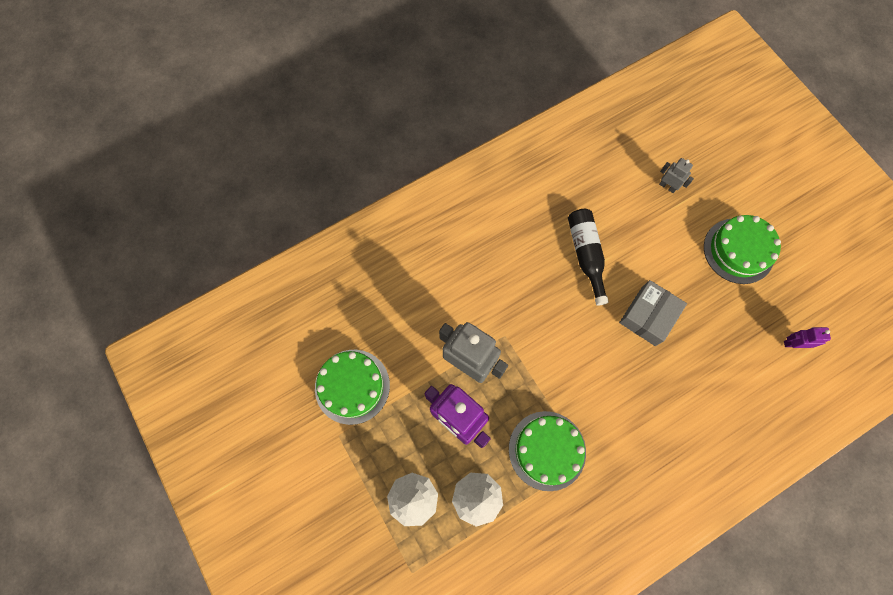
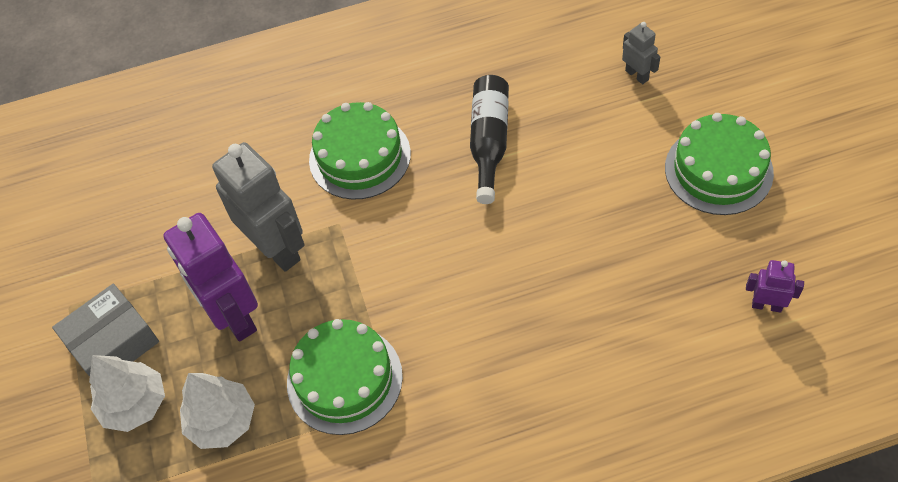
camera: 20 degrees right, 15 degrees down
green cake [315,350,390,425] -> green cake moved to [309,102,411,200]
grey box [619,280,687,346] -> grey box moved to [52,283,159,376]

